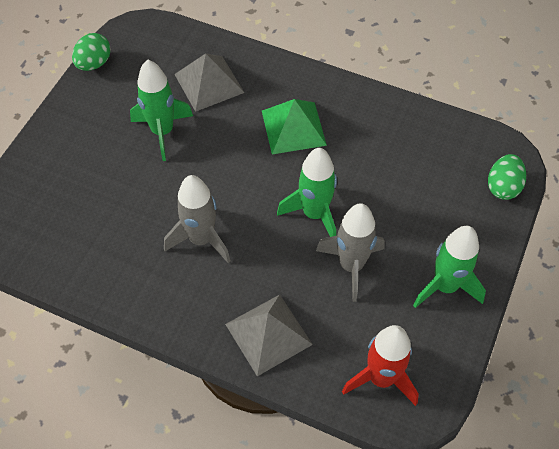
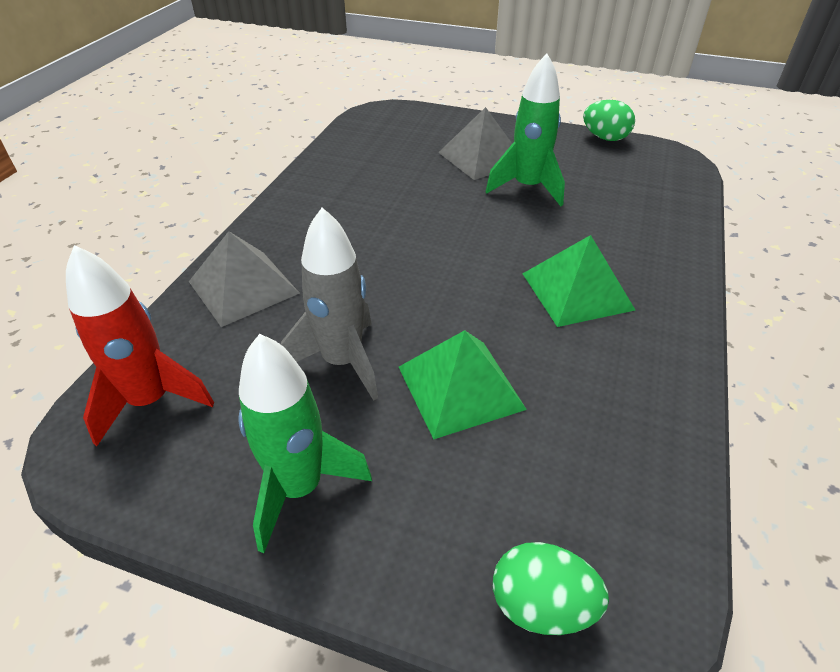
camera: 85 degrees right, 15 degrees down
grey rocket [164,175,231,264] -> none
grey pyramid [174,54,245,112] -> grey pyramid moved to [438,107,512,180]
green rocket [277,148,337,237] -> none
none -> green pyramid [399,330,527,439]

